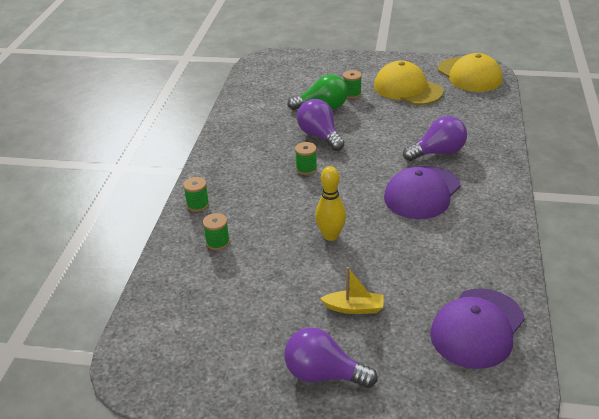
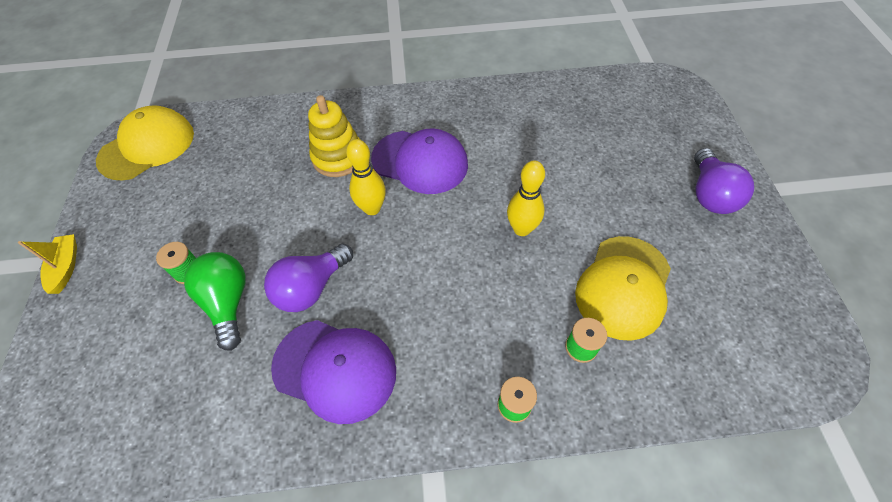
camera: 105 degrees left, 20 degrees up
green spool [295,142,317,175] -> none
yellow boat [320,267,383,314] -> yellow boat moved to [18,234,77,294]
yellow cap [374,61,443,105] -> yellow cap moved to [575,236,671,341]
purple light bulb [403,116,467,161] -> yellow stacking toy [308,95,359,177]
purple cap [430,288,525,369] -> purple cap moved to [271,320,396,424]
none -> yellow bowling pin [346,139,386,215]

